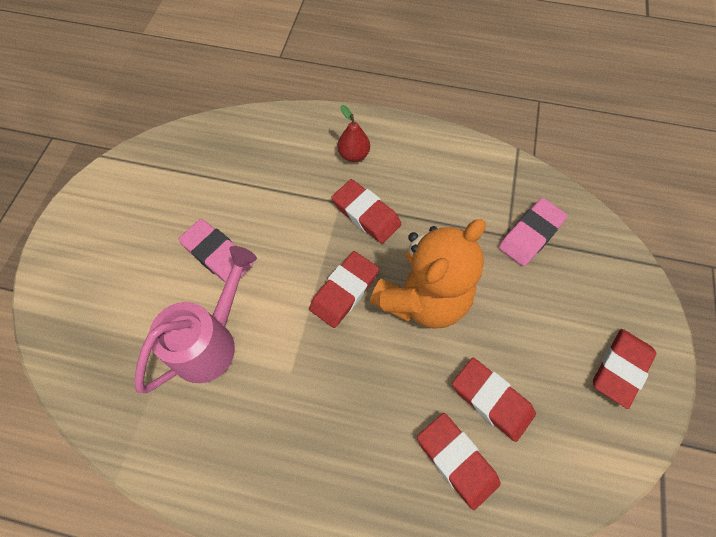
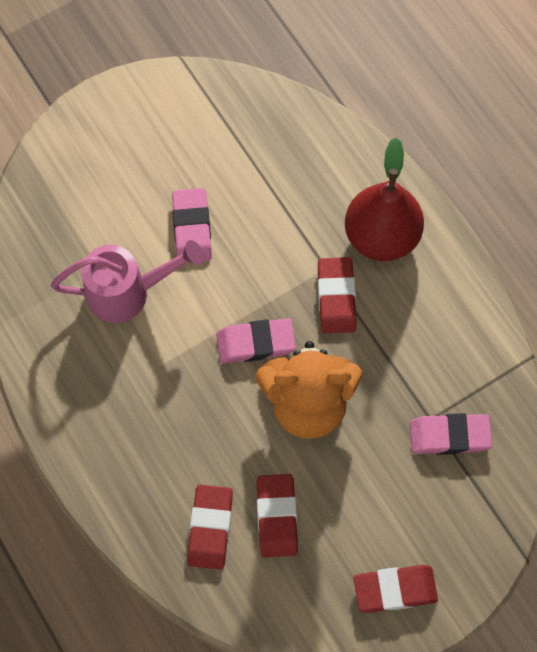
camera: 45 degrees right, 5 degrees up
red eraser [309,251,379,328] -> pink eraser [216,318,296,364]
red pear [338,105,370,162] -> red pear [345,137,424,261], size x2.11

